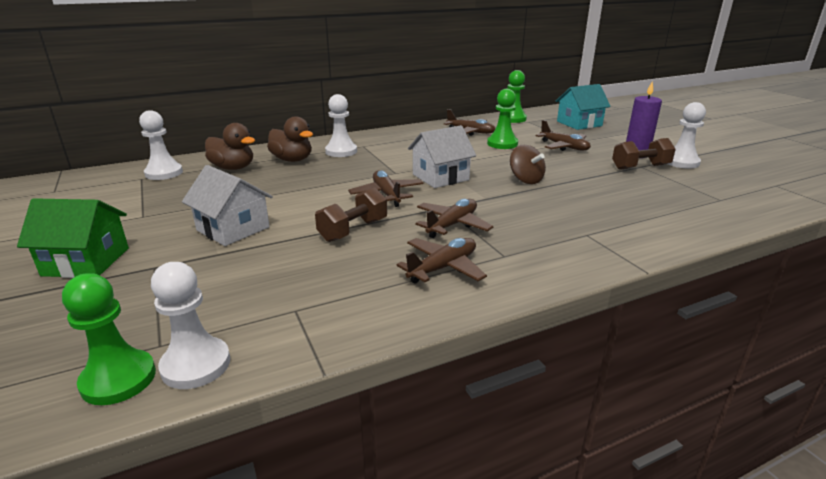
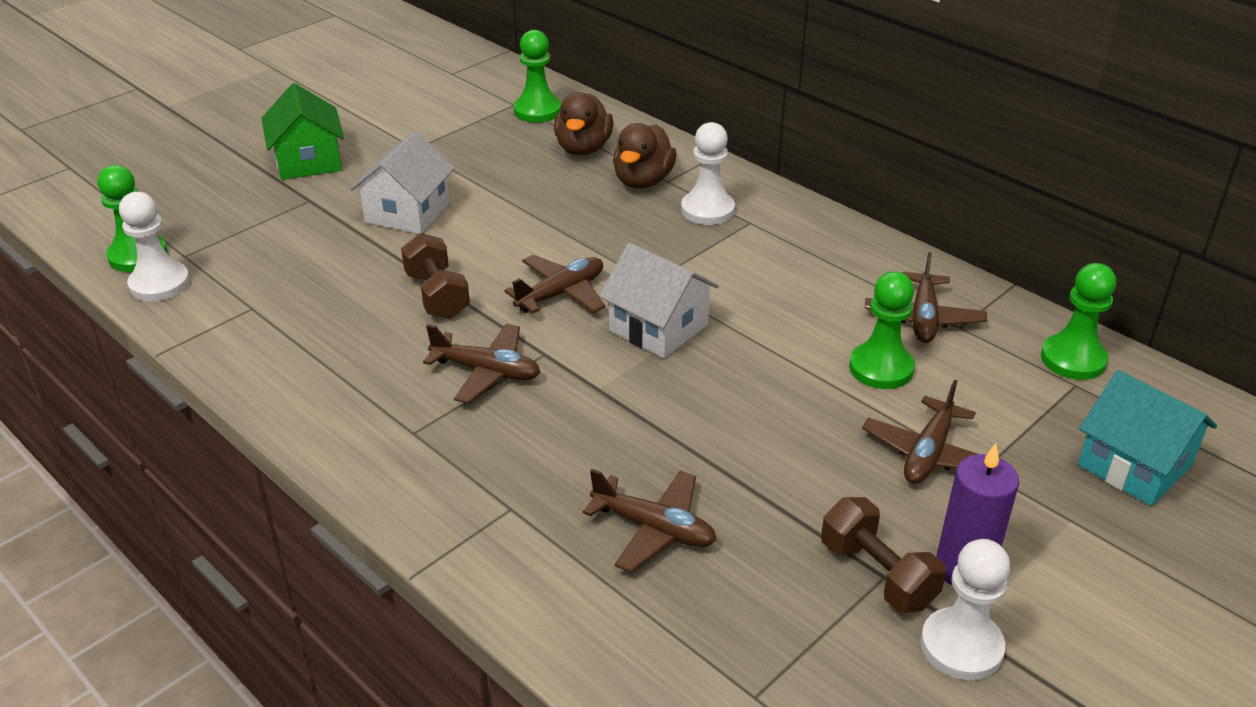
camera: 70 degrees right, 10 degrees up
white pawn [139,110,183,180] -> green pawn [514,30,561,123]
brown dumbbell [315,187,387,242] -> brown dumbbell turned 45 degrees clockwise [401,233,470,319]
brown plane [397,238,487,284] -> brown plane moved to [583,469,716,573]
brown spinning top [510,145,546,184] -> none

